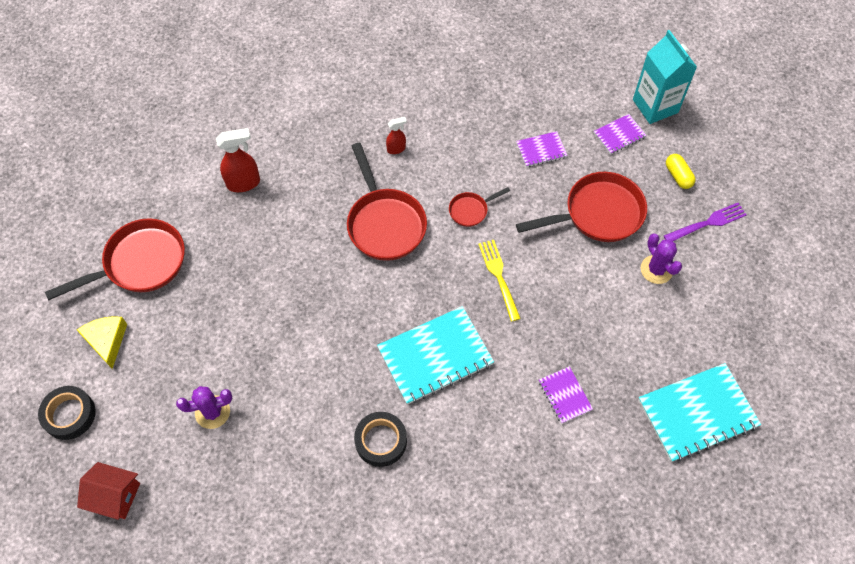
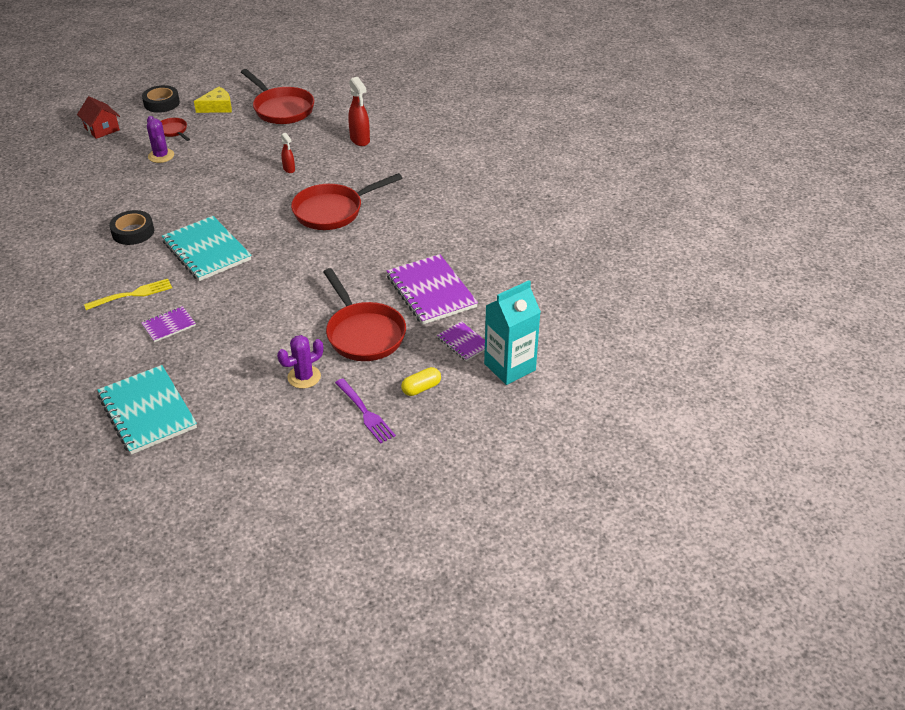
camera: 80 degrees right, 20 degrees down
red house [77,462,140,520] -> red house turned 45 degrees counterclockwise [77,96,120,139]
red spray bottle [386,117,407,154] -> red spray bottle moved to [281,133,295,173]
red pan [449,187,510,227] -> red pan moved to [161,118,190,141]
yellow fork [478,240,521,322] -> yellow fork moved to [84,279,172,310]
purple notebook [516,131,568,167] -> purple notebook [386,254,478,325], size x1.98

